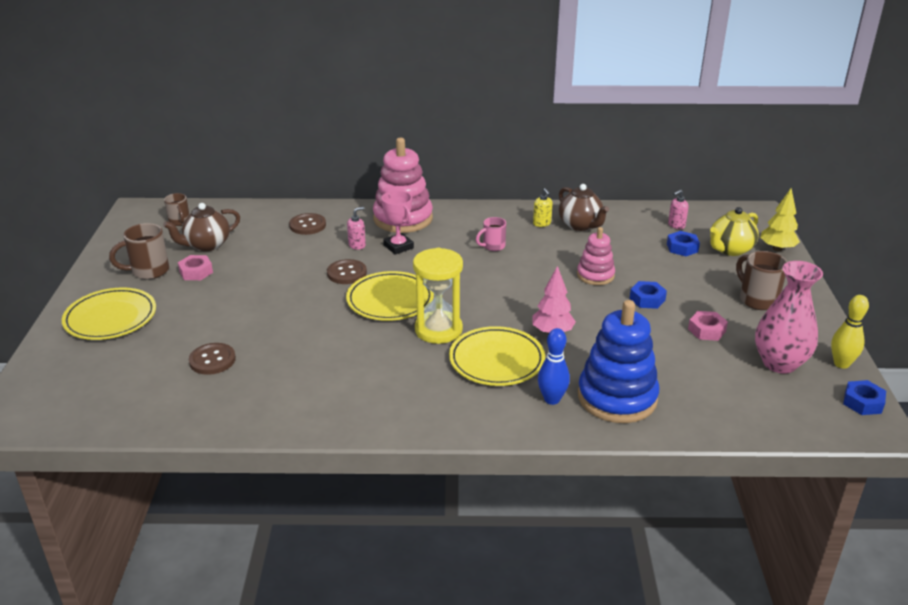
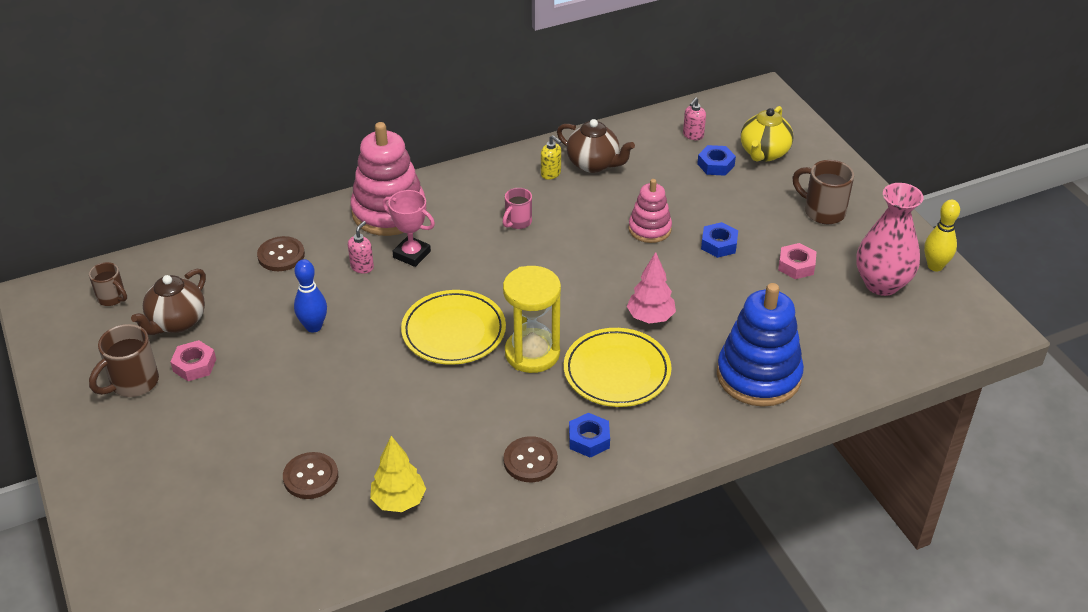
camera: 25 degrees left, 10 degrees up
yellow plate [62,287,156,340] -> none
brown button [327,259,367,284] -> brown button moved to [504,436,558,482]
blue bowling pin [538,328,570,405] -> blue bowling pin moved to [294,259,327,333]
yellow tree [760,188,800,251] -> yellow tree moved to [370,436,426,512]
blue nut [843,380,886,415] -> blue nut moved to [569,413,610,458]

